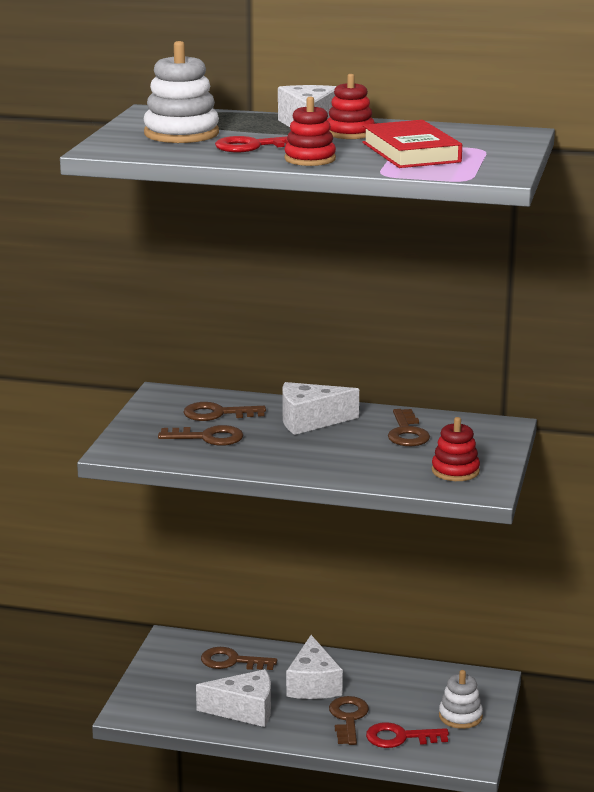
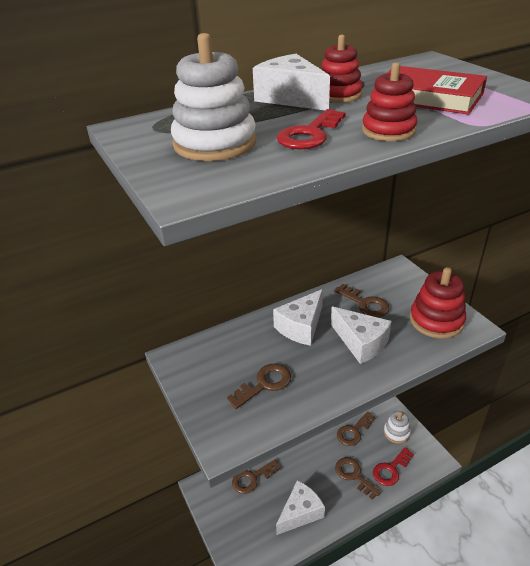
camera: 40 degrees left, 15 degrees up
brown key [183,402,266,421] -> brown key moved to [337,411,376,446]
white cheese [286,635,343,699] -> white cheese moved to [331,307,392,364]
red stacking toy [432,417,480,481] -> red stacking toy [410,267,466,339], size x1.54

